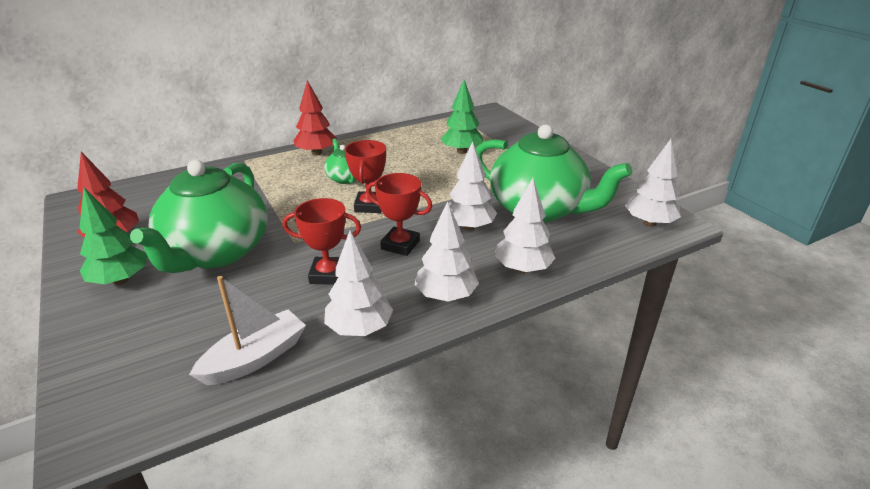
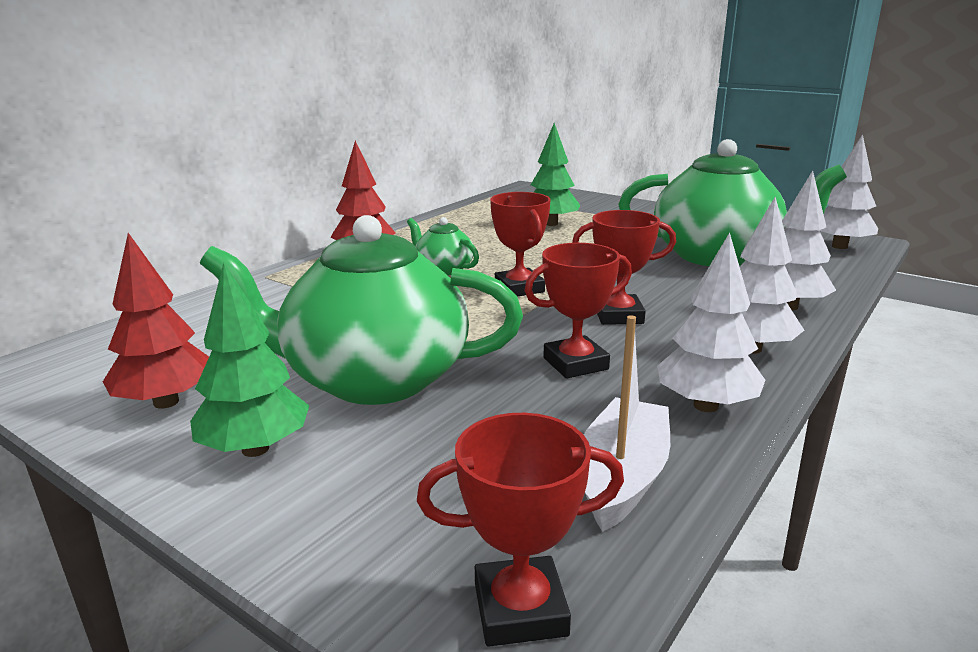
camera: 25 degrees left, 10 degrees down
green teapot [130,160,268,273] -> green teapot turned 105 degrees clockwise [200,215,523,405]
white tree [449,142,497,231] -> none
none -> red trophy [417,413,624,647]

